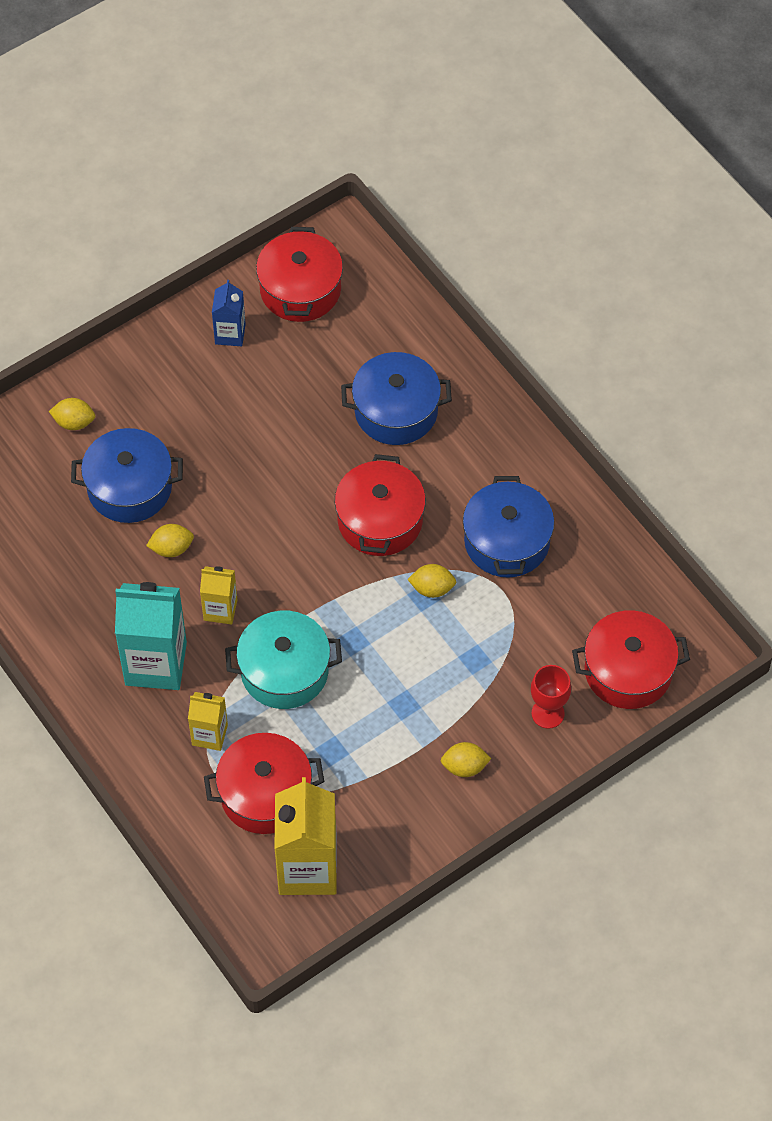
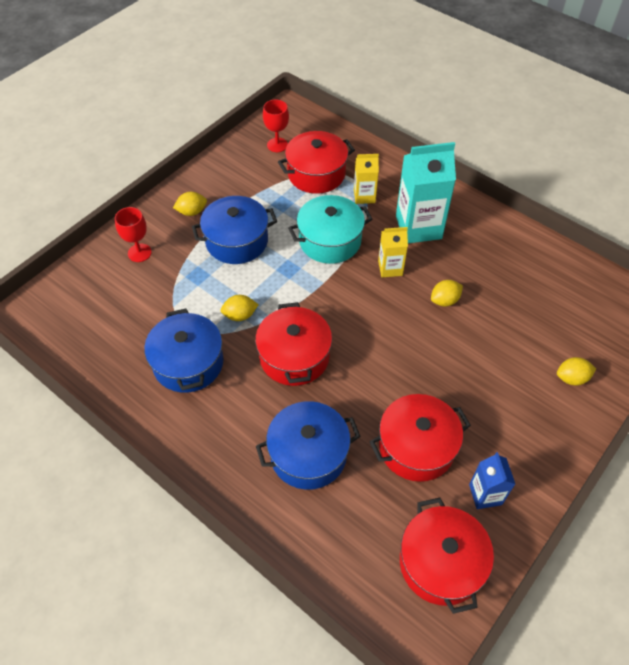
camera: 165 degrees right, 5 degrees down
blue pot [71,428,183,523] -> blue pot moved to [192,196,277,264]
yellow carton [274,777,337,895] -> red goblet [263,99,289,152]
red pot [572,610,690,709] -> red pot moved to [370,394,471,482]

